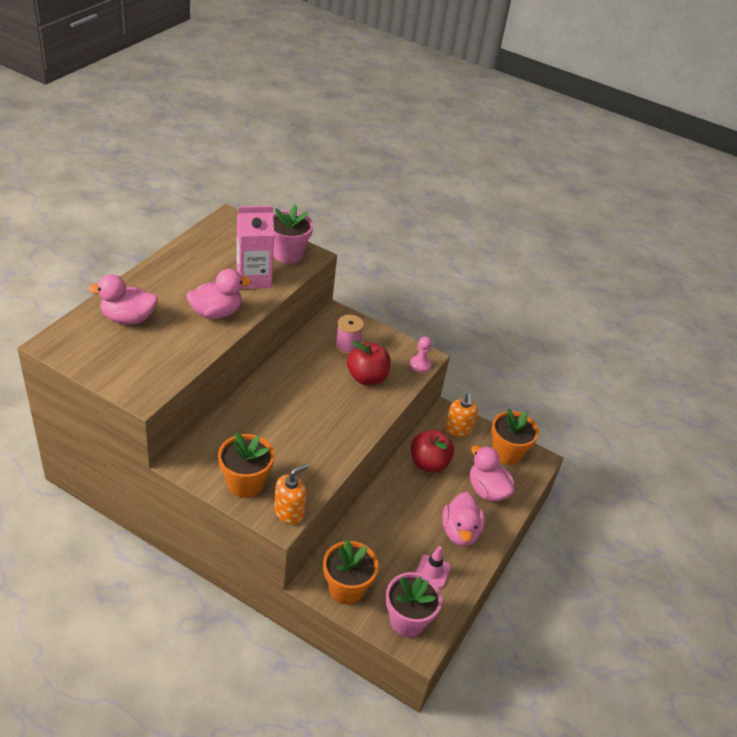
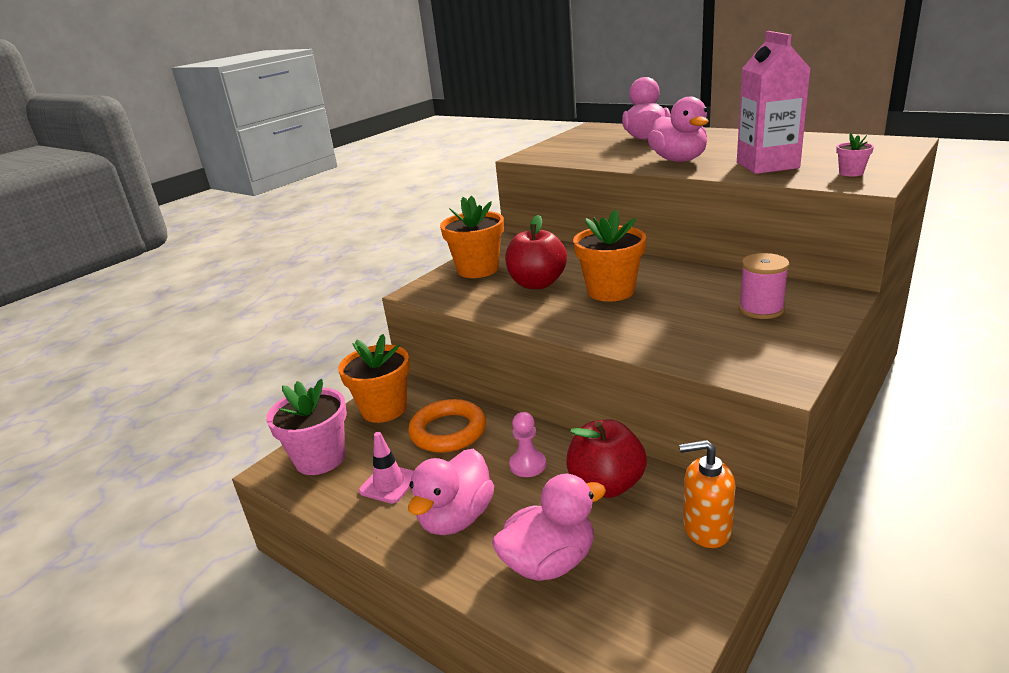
camera: 105 degrees right, 15 degrees down
pink flower pot [273,205,313,264] -> pink flower pot [836,133,874,176], size x0.45
orange soap dispenser [274,464,309,524] -> none
red apple [347,341,391,385] -> red apple moved to [505,215,567,289]
pink pawn [410,336,431,372] -> pink pawn moved to [509,412,546,477]
pink duck [442,492,485,546] -> pink duck turned 75 degrees counterclockwise [408,449,494,535]
orange flower pot [491,408,539,465] -> orange flower pot moved to [573,209,646,302]
none -> orange ring [408,399,486,453]

